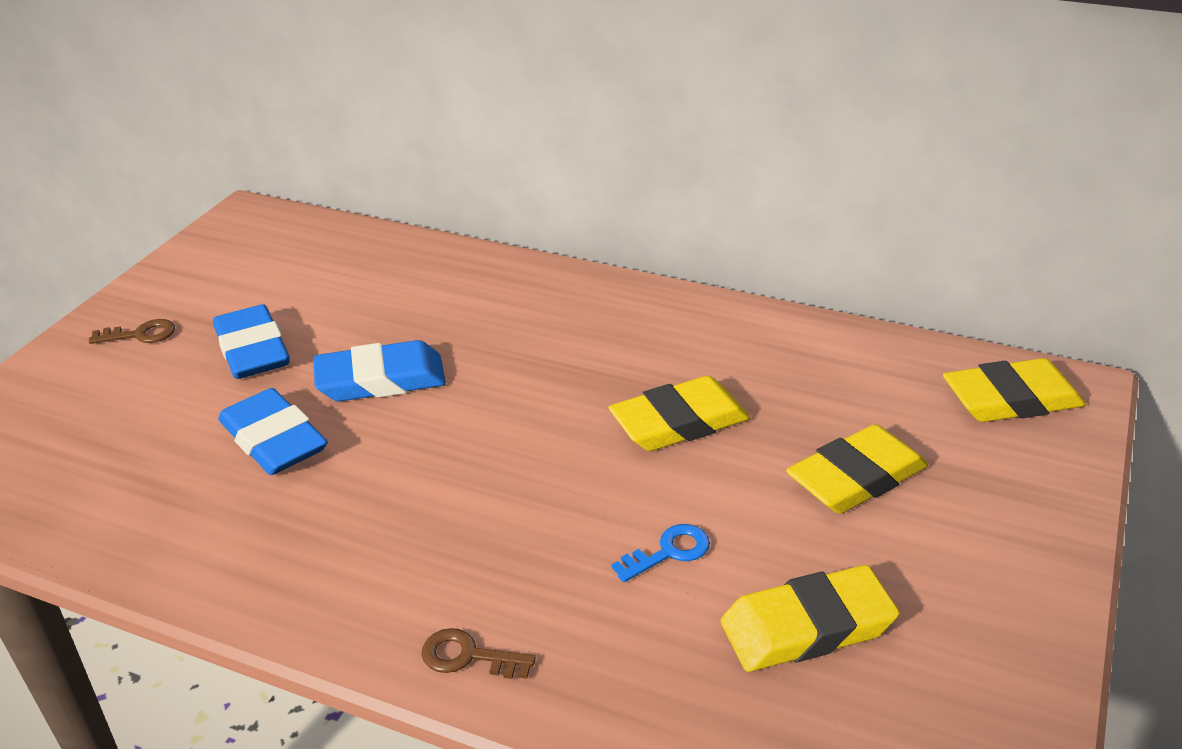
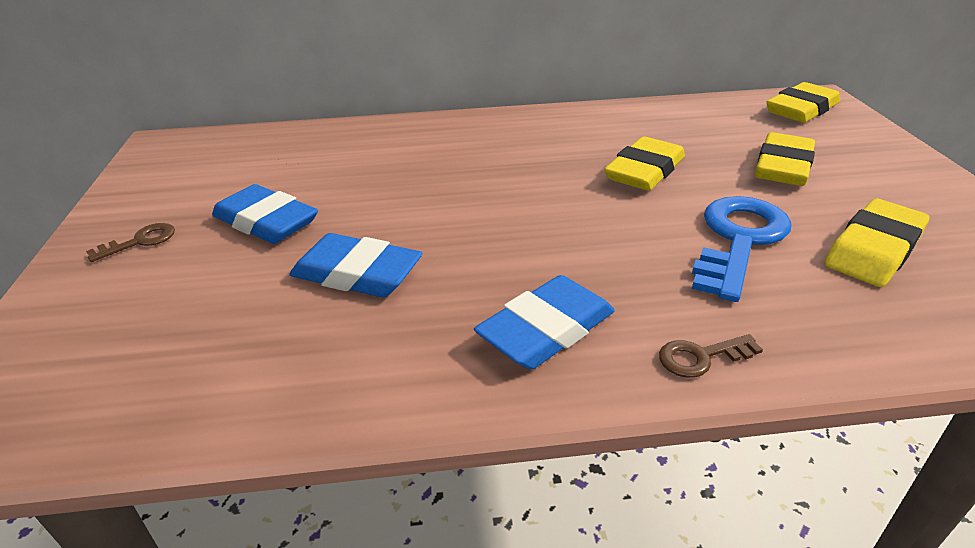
camera: 30 degrees left, 0 degrees up
blue eraser [313,340,446,401] -> blue eraser moved to [474,275,615,369]
blue key [611,524,710,582] -> blue key [692,196,792,302], size x2.14

